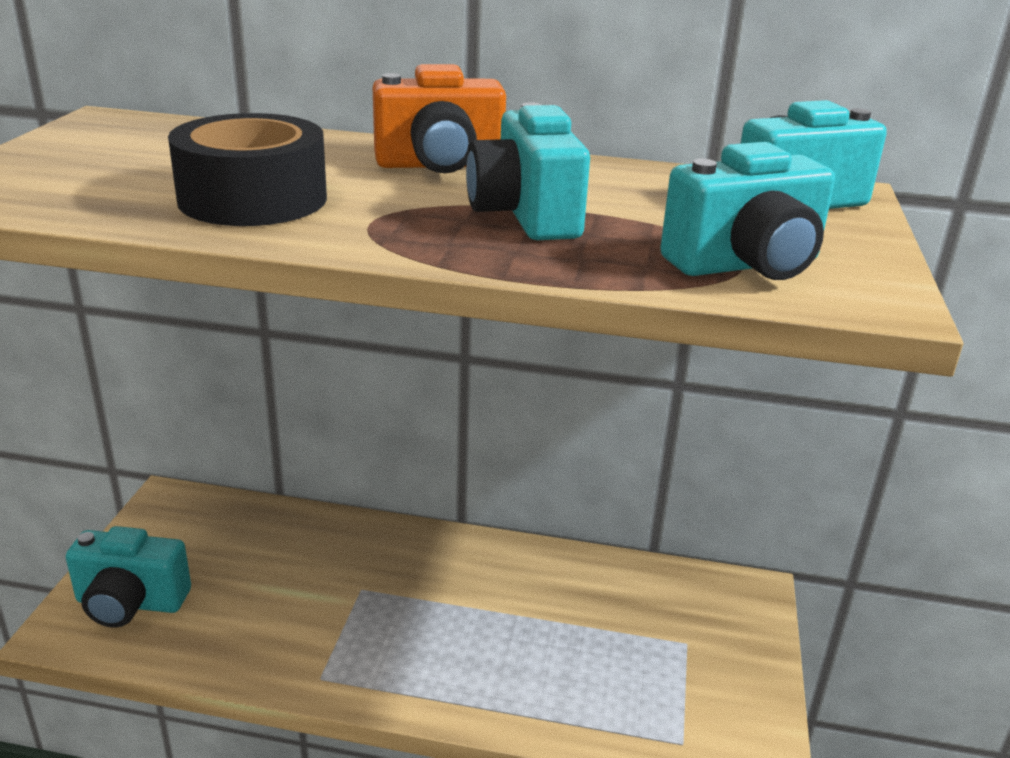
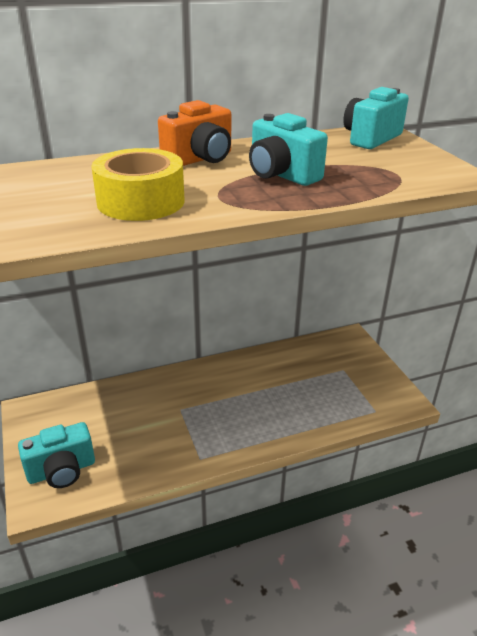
camera: 30 degrees left, 5 degrees up
black tape [168,113,327,226] -> yellow tape [91,148,185,221]
turquoise camera [660,142,835,280] -> none

